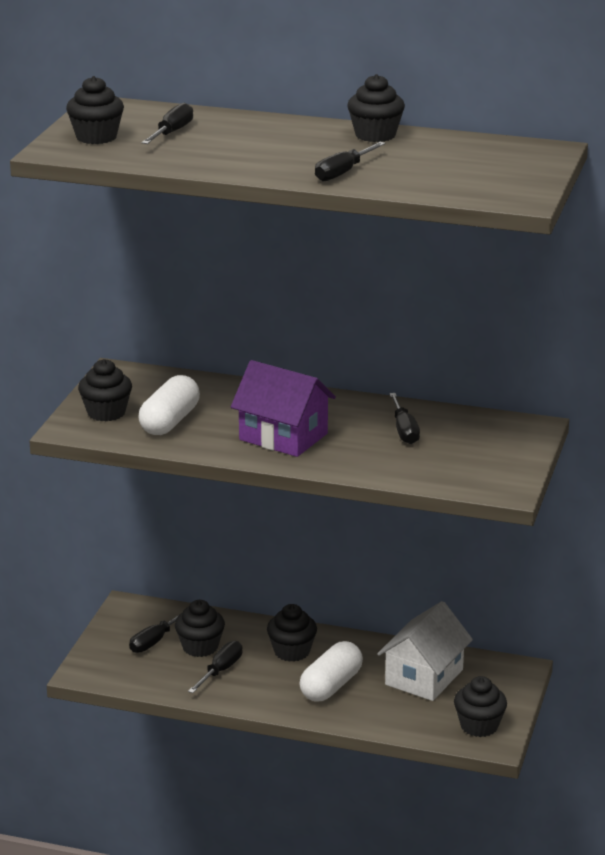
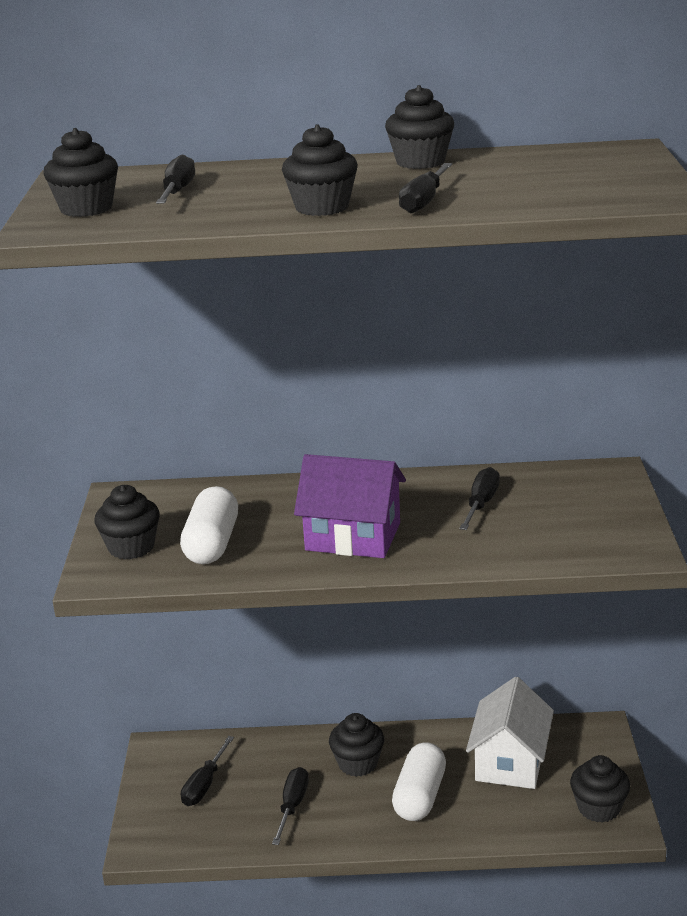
camera: 15 degrees left, 0 degrees up
black cupcake [175,600,225,657] -> black cupcake moved to [282,124,358,216]
black screwdriver [389,393,420,444] -> black screwdriver turned 135 degrees counterclockwise [459,467,500,530]

